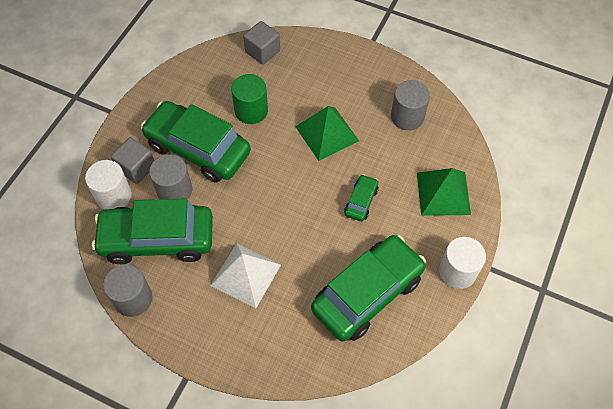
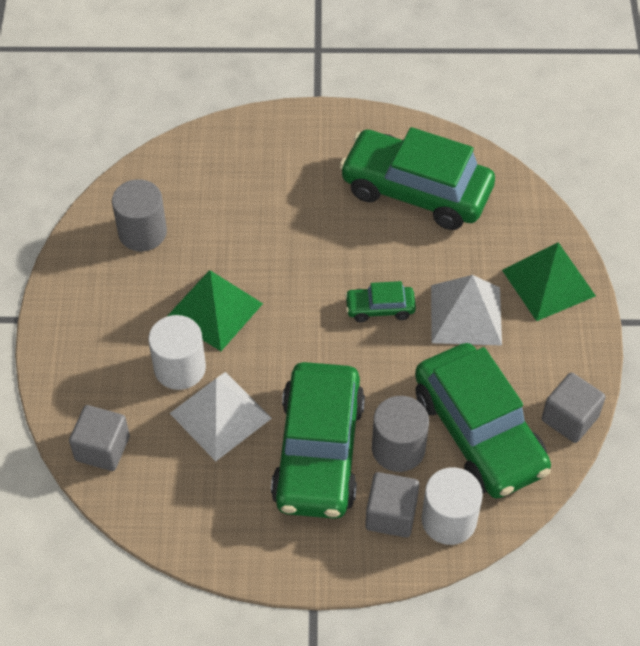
camera: 115 degrees left, 5 degrees down
grey cylinder [103,264,152,317] -> grey cube [542,373,606,443]
green cylinder [231,74,268,124] -> white pyramid [170,372,272,461]
green car [344,174,379,222] -> green car moved to [345,281,416,322]
green pyramid [417,168,471,216] -> green pyramid moved to [502,242,596,321]
white cylinder [439,237,486,289] -> white cylinder moved to [148,315,206,390]

